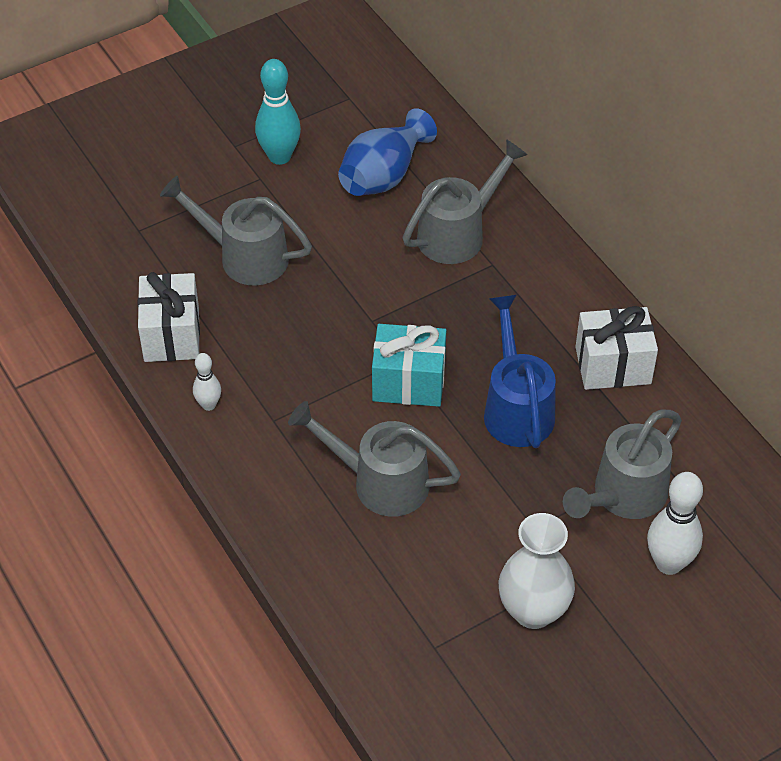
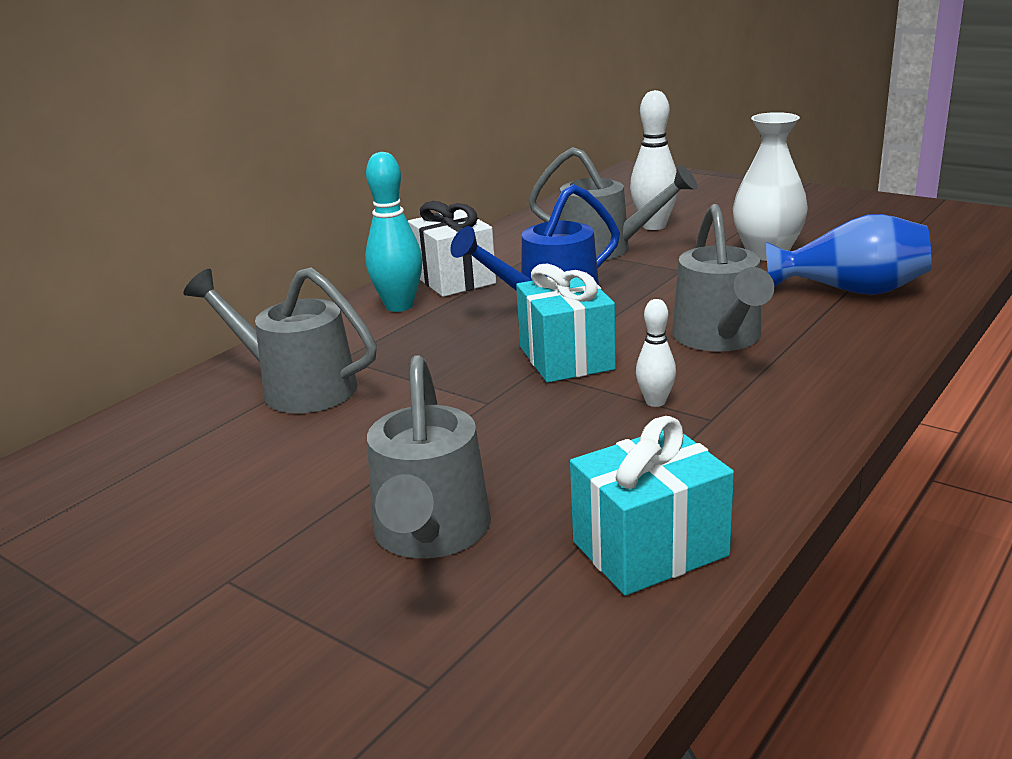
camera: 110 degrees left, 25 degrees down
white gift [138,272,200,362] -> turquoise gift [570,416,734,596]
white bowling pin [193,353,221,411] -> white bowling pin moved to [636,299,676,407]
turquoise bowling pin [255,59,301,165] -> turquoise bowling pin moved to [365,152,422,312]
blue vase [338,108,437,196] -> blue vase moved to [766,214,931,295]

